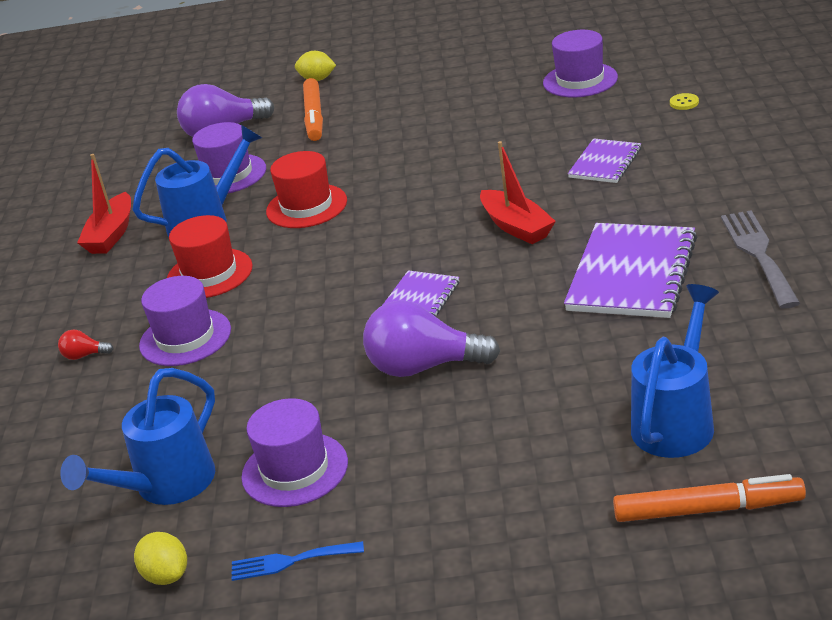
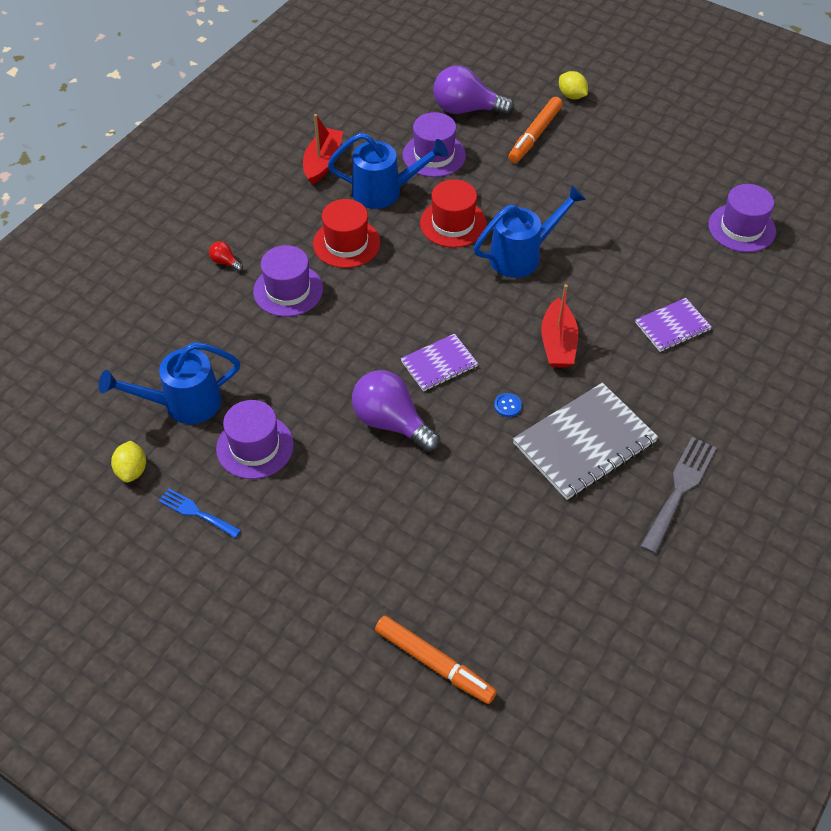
camera: 30 degrees right, 20 degrees up
red boat [77,154,131,254] -> red boat turned 150 degrees clockwise [303,114,343,185]
purple notebook [564,223,697,318] -> grey notebook [513,383,658,500]
blue watering can [631,284,719,458] -> blue watering can moved to [473,185,586,278]
yellow button [670,93,699,110] -> none
none -> blue button [494,393,522,417]

